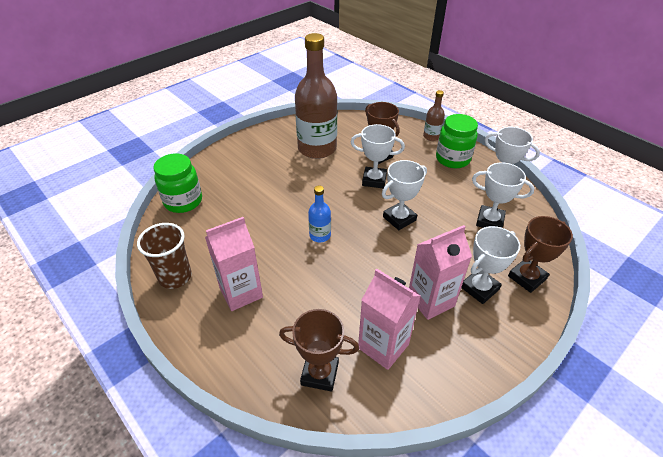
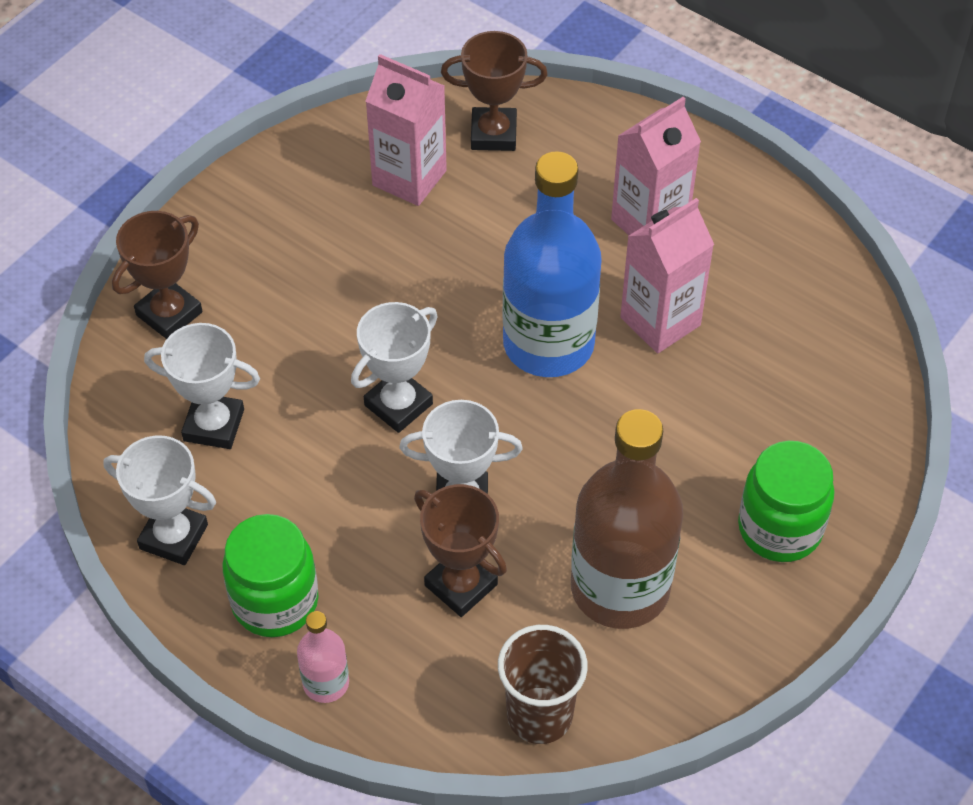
camera: 170 degrees right, 10 degrees up
brown cup [137,223,192,289] -> brown cup moved to [498,625,588,744]
green jar [154,153,202,213] -> green jar moved to [738,441,835,562]
blue bottle [308,186,331,242] -> blue bottle [503,151,602,377], size x2.21
pink carton [409,225,472,320] -> pink carton moved to [620,198,714,353]
brown bottle [423,90,445,141] -> pink bottle [297,611,349,703]
white trophy [461,226,520,304] -> none

